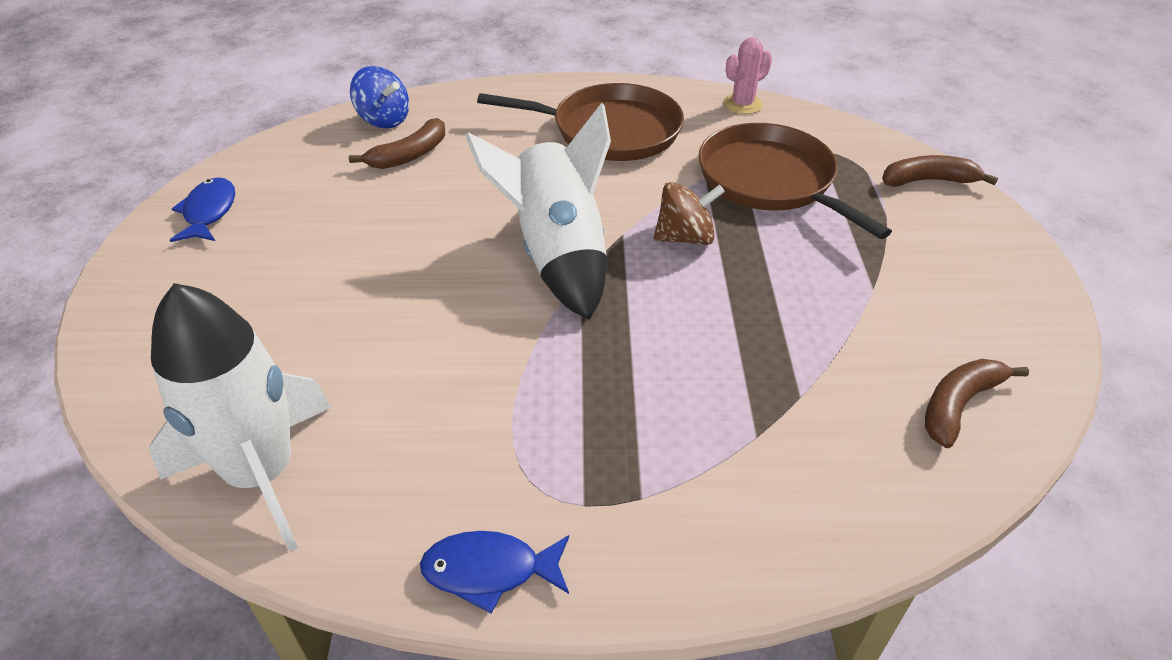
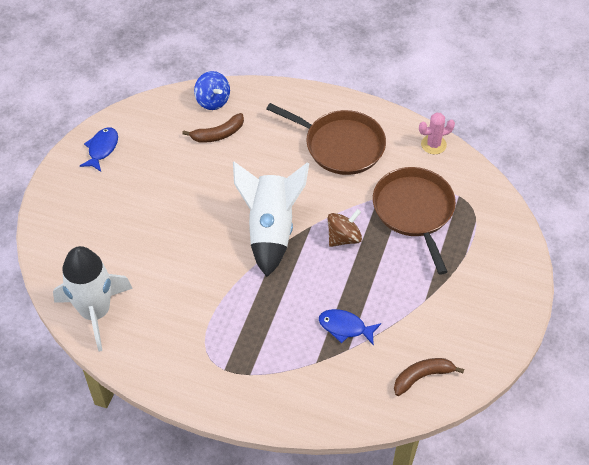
camera: 20 degrees right, 10 degrees up
blue fish [420,531,569,613] -> blue fish moved to [319,309,381,346]
brown spinning top [654,182,725,245] -> brown spinning top turned 45 degrees counterclockwise [328,209,362,247]
brown banana [882,155,998,187] -> none

